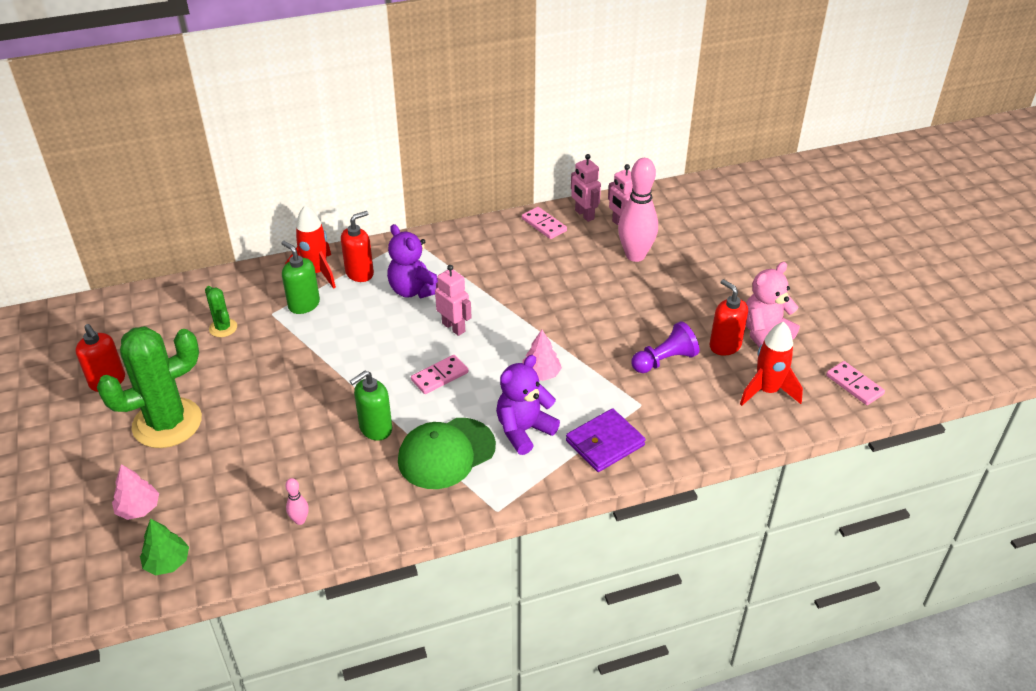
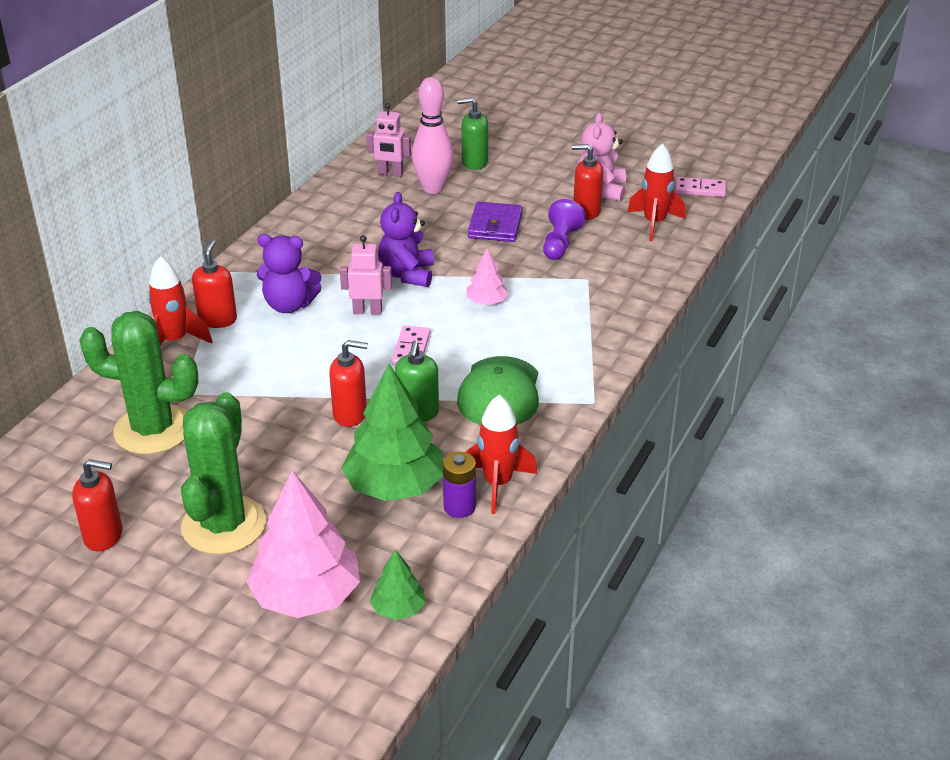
camera: 45 degrees left, 5 degrees down
pink tree [112,464,159,520] -> pink tree [246,470,360,618], size x2.03
green cactus [205,286,237,337] -> green cactus [79,311,198,454], size x2.23
green soap dispenser [281,241,320,314] -> green soap dispenser moved to [457,97,488,170]
pink bowling pin [285,478,309,525] -> purple battery [443,452,476,518]
purple teddy bear [496,355,560,455] -> purple teddy bear moved to [378,192,434,287]
pink domino [522,207,567,239] -> none
purple wallet [566,408,646,472] -> purple wallet moved to [468,202,523,242]
pink robot [571,154,601,222] -> none
none -> red soap dispenser [329,340,368,427]
none -> green tree [341,364,443,501]
none -> red rocket [466,395,537,514]

